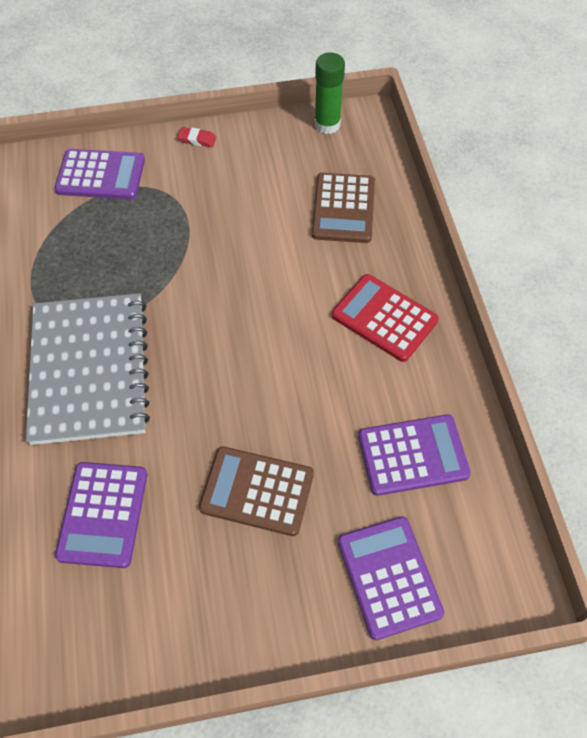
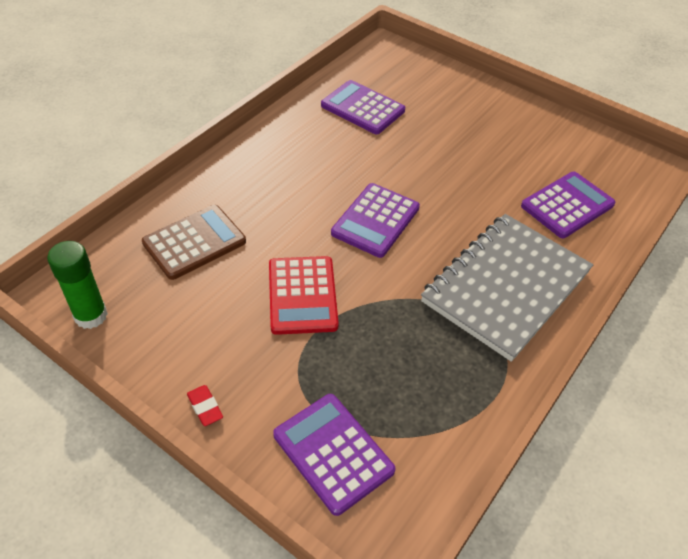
camera: 135 degrees left, 10 degrees down
brown calculator [199,446,314,536] -> none
red calculator [332,274,439,362] -> red calculator moved to [269,256,339,335]
purple calculator [338,516,444,640] -> purple calculator moved to [331,183,420,258]

